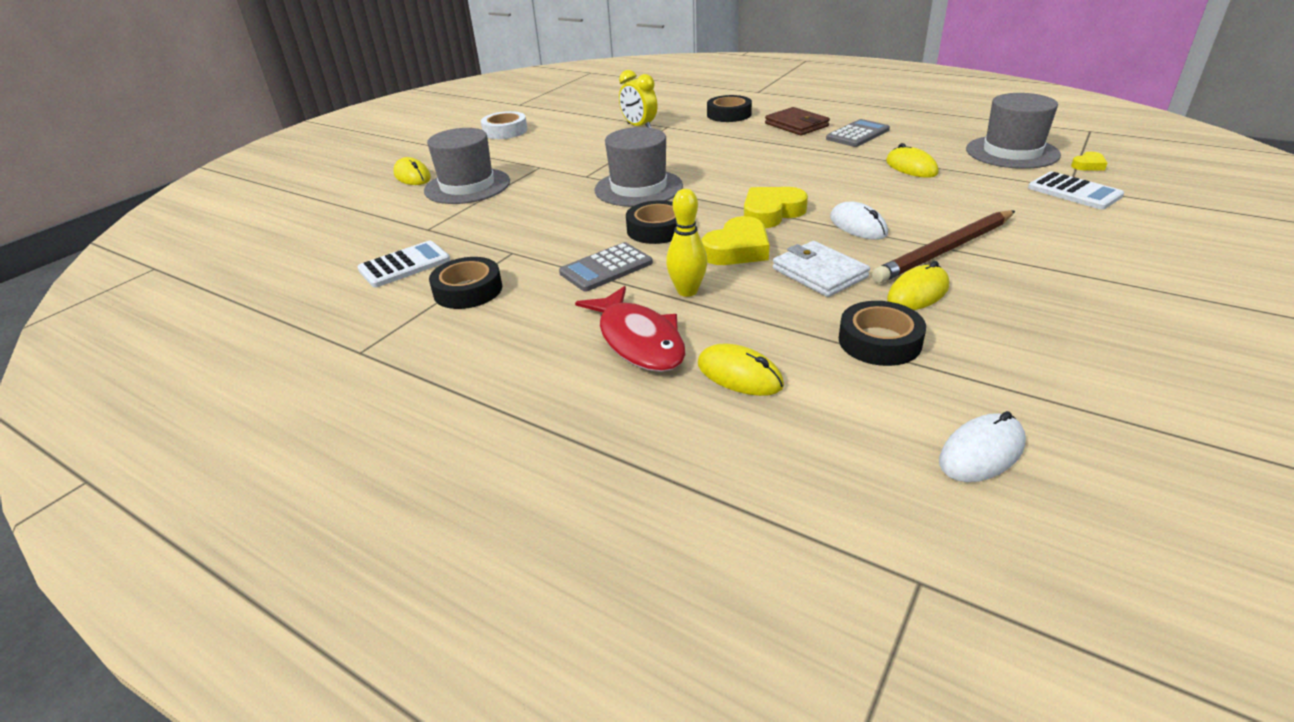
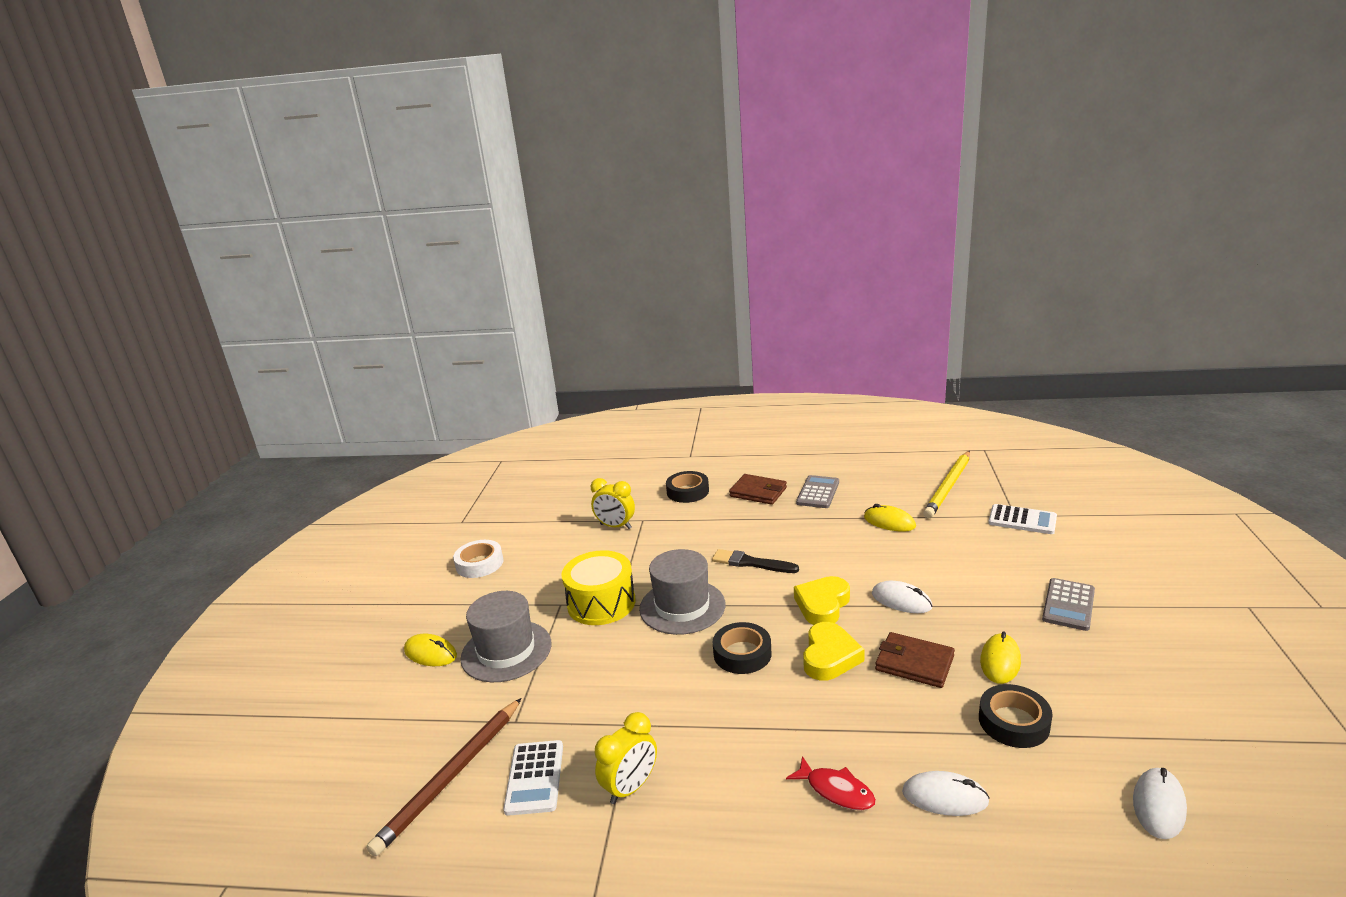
camera: 25 degrees left, 10 degrees down
white calculator [357,241,450,287] -> white calculator turned 150 degrees clockwise [503,740,563,816]
black tape [429,257,502,309] -> yellow clock [594,712,657,804]
grey calculator [559,242,653,292] -> grey calculator moved to [1042,578,1095,631]
red fish [575,286,686,372] -> red fish [786,756,876,810], size x0.61
yellow bowling pin [666,189,707,297] -> none
yellow mouse [698,344,784,396] -> white mouse [902,771,990,816]
white wallet [773,241,870,297] -> brown wallet [875,632,955,688]
brown pencil [872,210,1015,283] -> brown pencil moved to [366,698,522,857]
grey hat [966,93,1061,169] -> yellow pencil [923,451,970,518]
yellow heart [1071,152,1107,170] -> none
none -> yellow drum [561,550,636,625]
none -> black brush [712,549,799,573]

